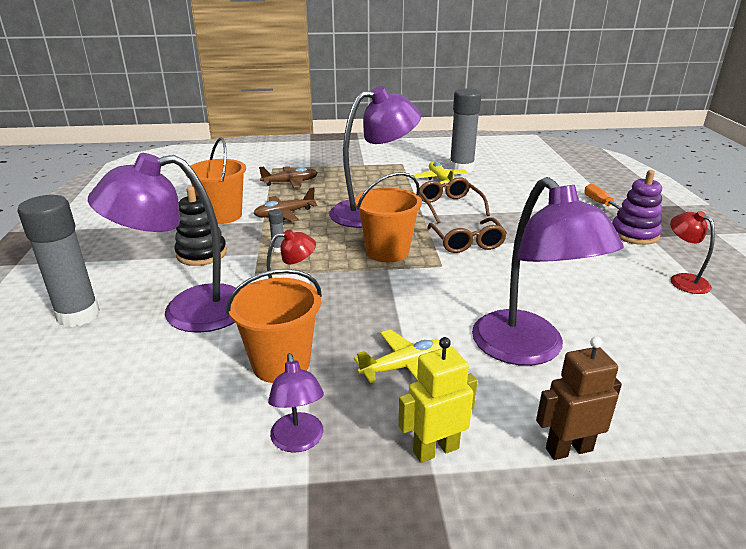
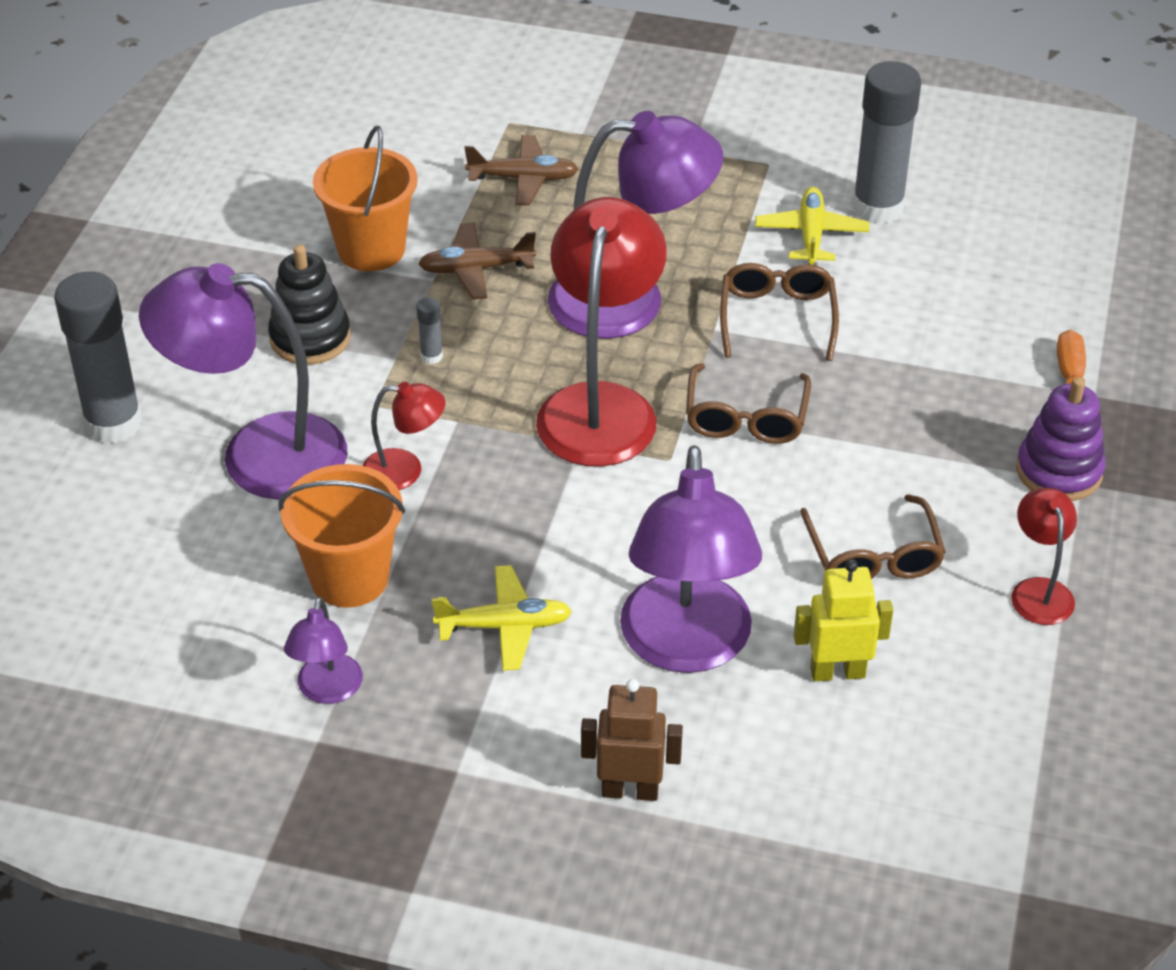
camera: 20 degrees right, 15 degrees up
orange bucket [355,172,422,262] -> red lamp [536,197,667,467]
yellow robot [398,337,478,463] -> yellow robot moved to [794,559,893,681]
none -> brown glasses [800,494,946,579]

